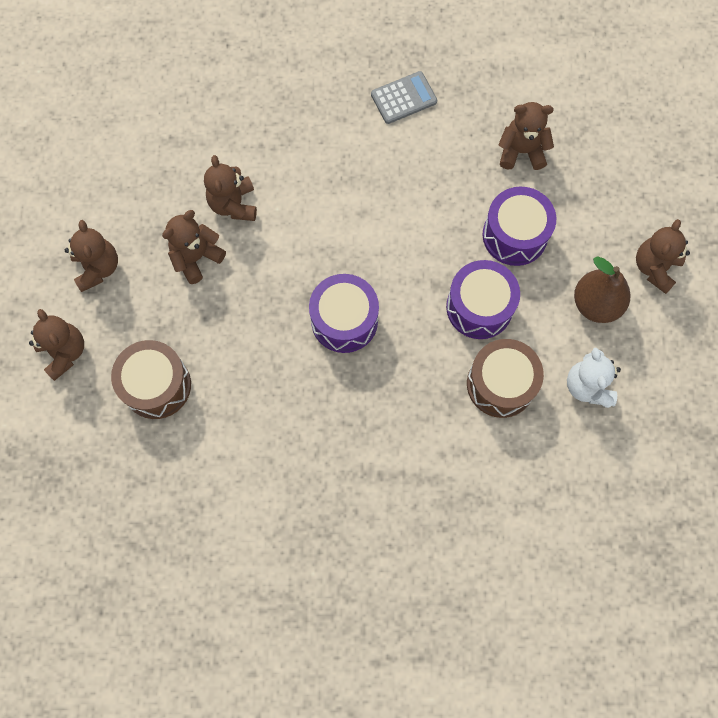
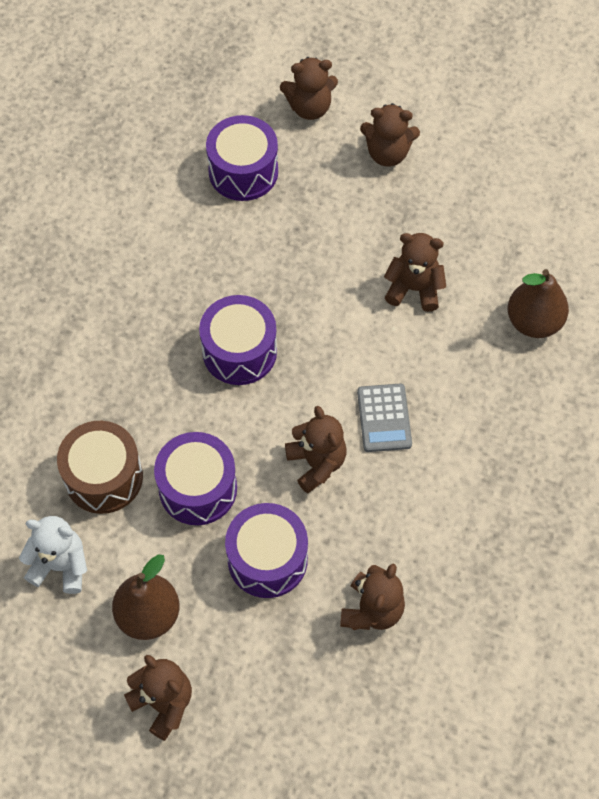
camera: 110 degrees right, 10 degrees down
brown drum [111,340,191,419] -> purple drum [206,115,278,201]
brown teddy bear [162,210,226,284] -> brown teddy bear moved to [285,406,346,494]
grey calculator [371,71,437,124] -> grey calculator moved to [357,384,412,452]
none -> brown pear [508,269,569,338]

